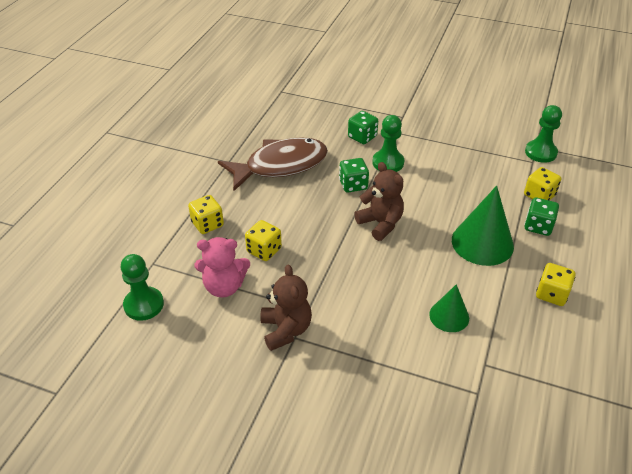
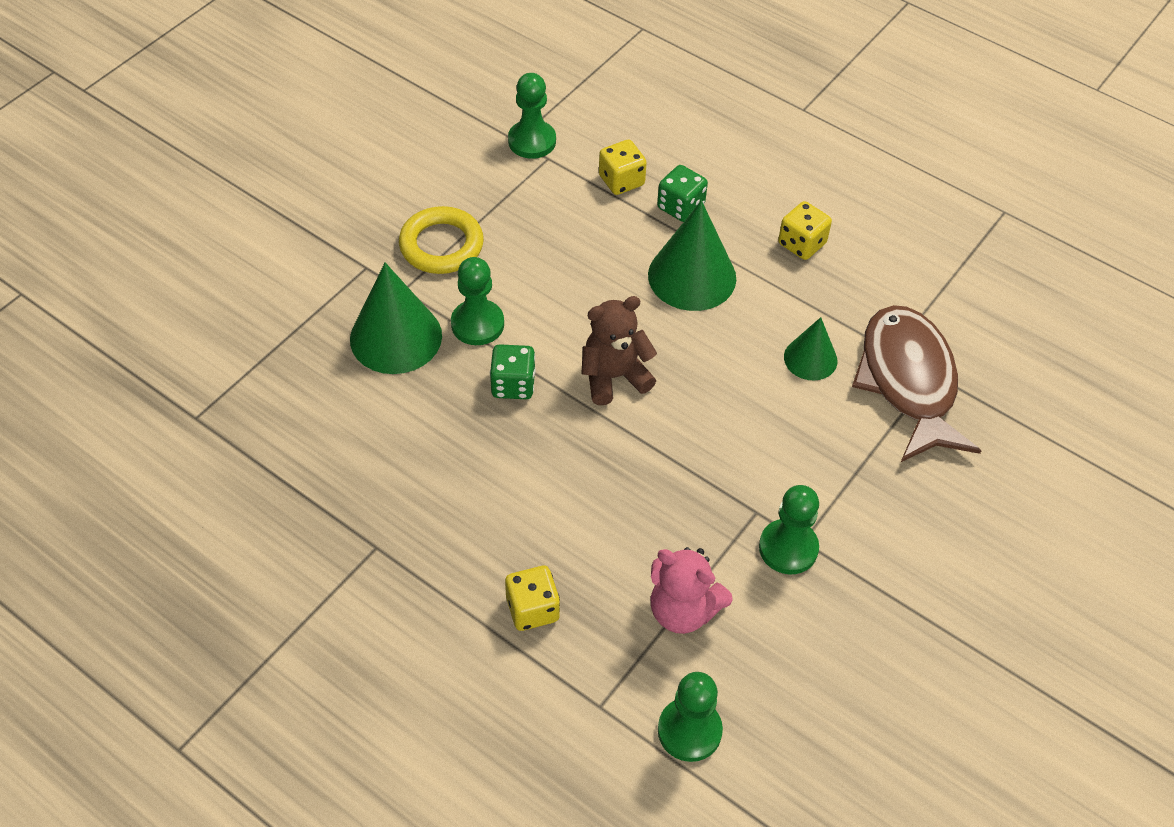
camera: 75 degrees left, 10 degrees up
pink teddy bear [195,237,250,297] -> pink teddy bear turned 105 degrees clockwise [651,547,733,634]
brown fish [218,137,328,191] -> brown fish moved to [852,305,981,462]
yellow dice [245,220,282,261] -> none
brown teddy bear [260,264,312,351] -> green pawn [759,485,819,574]
green dice [348,111,378,144] -> green cone [350,263,442,374]
none -> yellow ring [399,206,484,274]

